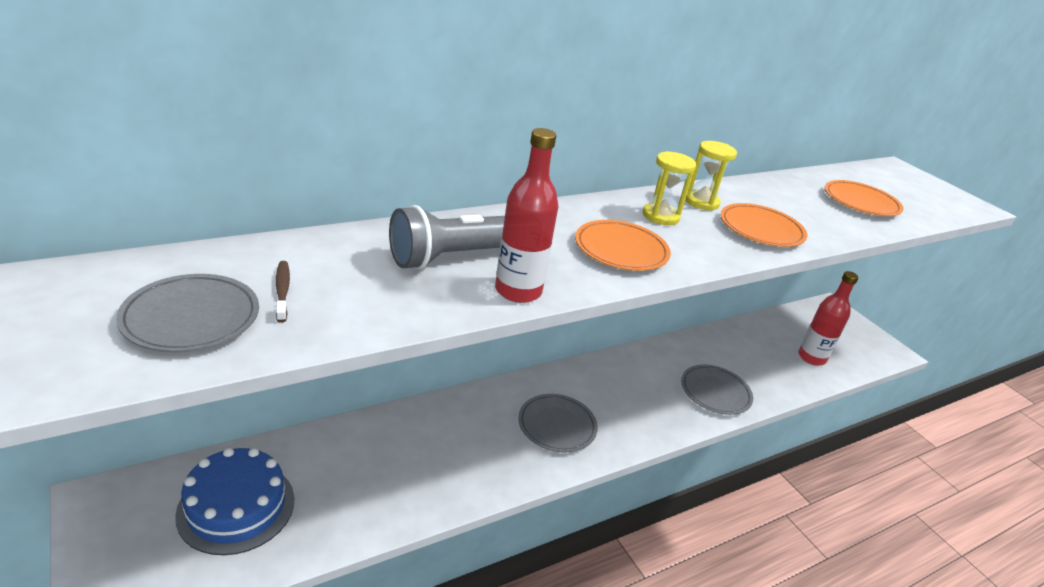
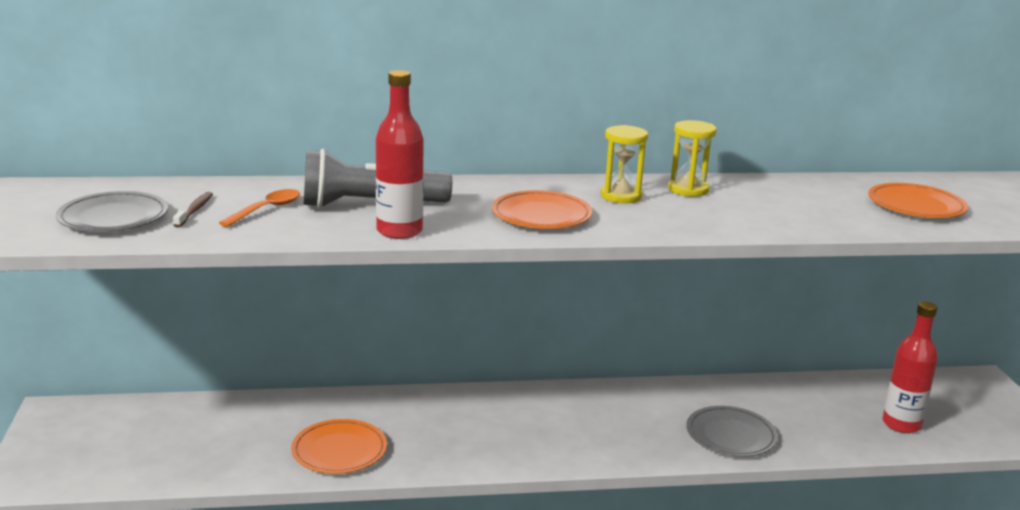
camera: 25 degrees right, 10 degrees down
blue cake [175,448,294,555] -> none
grey plate [518,394,598,453] -> none
orange plate [720,203,807,247] -> orange plate moved to [291,419,387,474]
none -> orange spoon [219,189,300,227]

